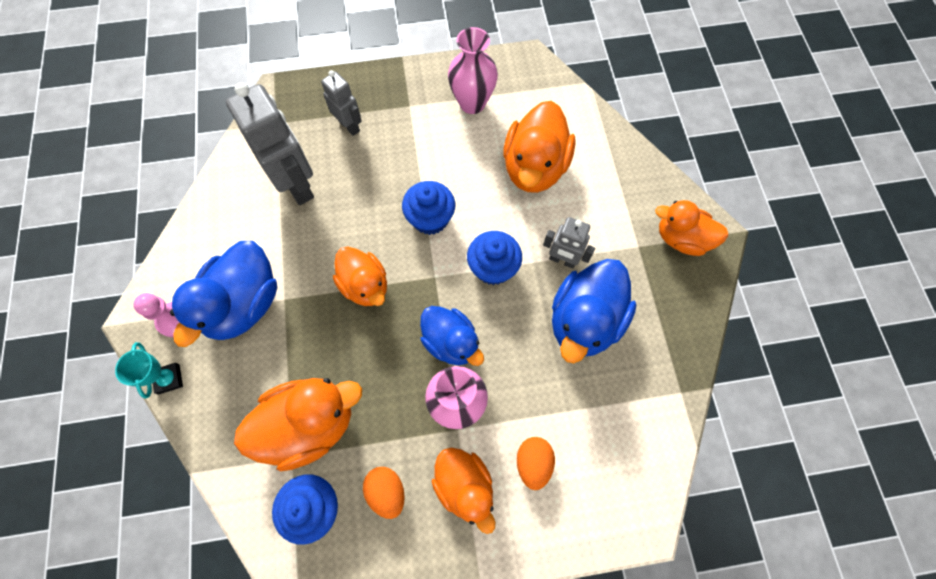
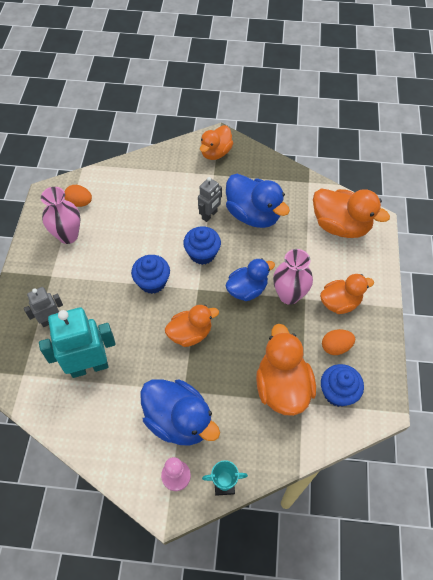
camera: 75 degrees left, 10 degrees down
grey robot [226,82,314,205] -> turquoise robot [39,307,116,378]
orange duck [503,101,576,193] -> orange duck moved to [313,189,390,238]
orange egg [517,437,555,490] -> orange egg moved to [64,185,92,207]

